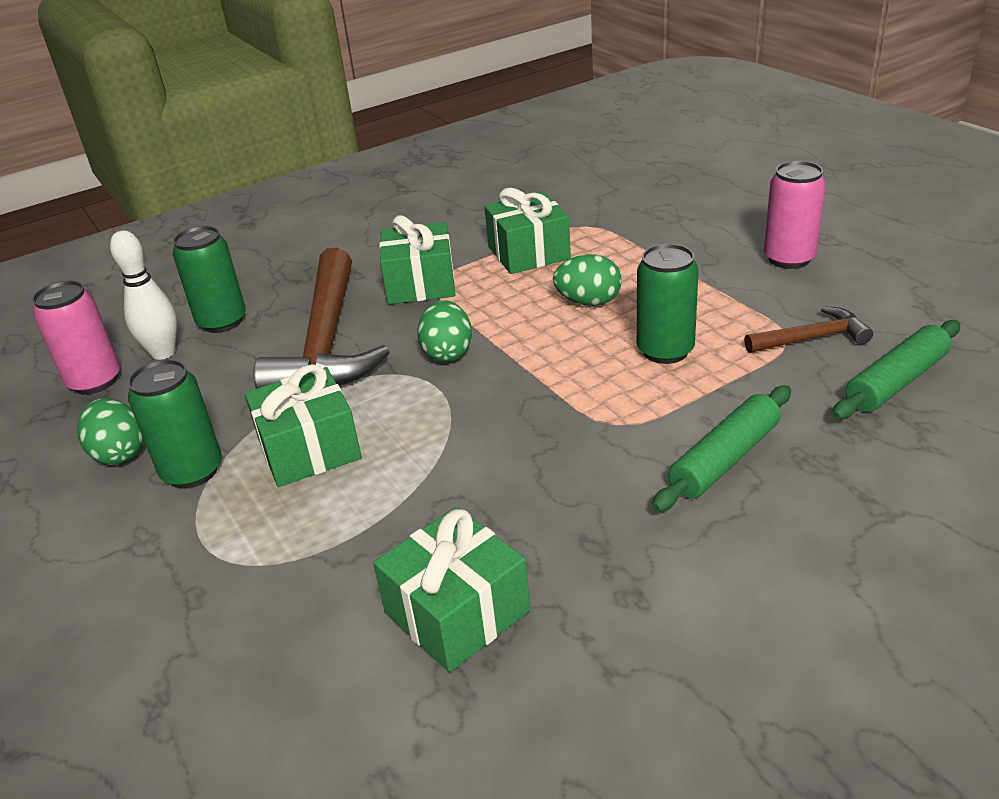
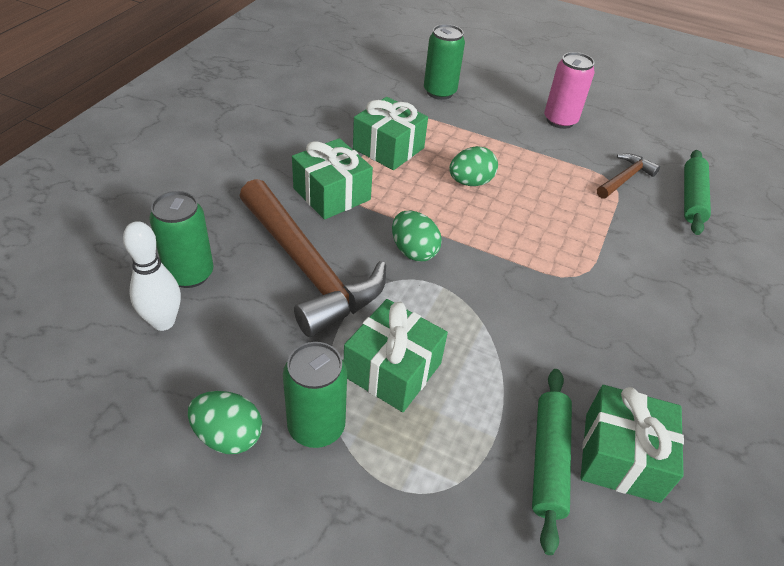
camera: 40 degrees left, 10 degrees up
pink can [32,281,120,395] -> none
green can [637,244,699,364] -> green can moved to [424,24,465,100]
green rolling pin [652,385,791,512] -> green rolling pin moved to [532,369,572,555]

